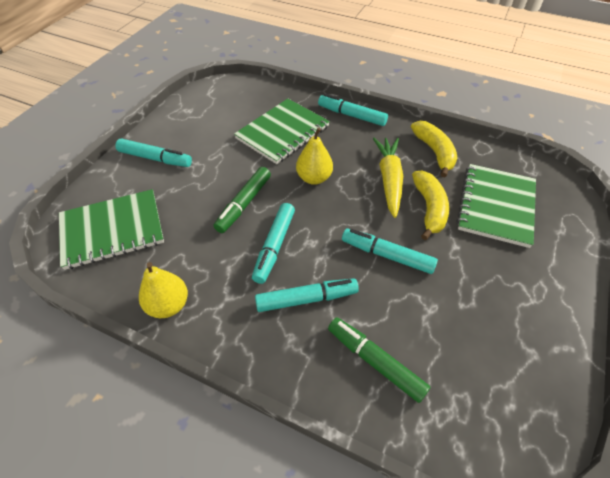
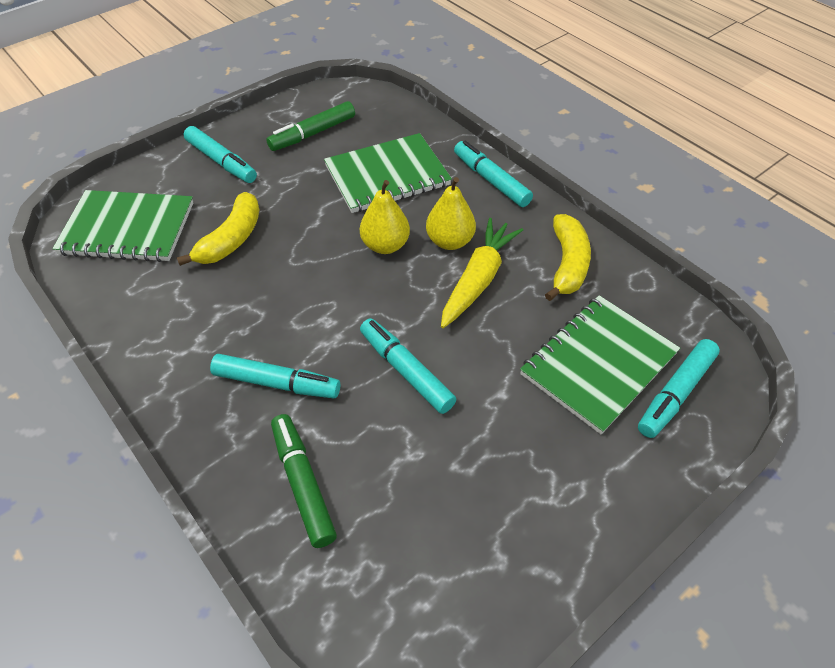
camera: 25 degrees right, 0 degrees up
yellow pear [139,262,188,318] -> yellow pear moved to [426,177,476,250]
green marker [214,167,271,233] -> green marker moved to [266,101,355,151]
turquoise marker [252,203,295,284] -> turquoise marker moved to [638,339,720,438]
yellow banana [412,171,449,240] -> yellow banana moved to [177,192,260,266]

